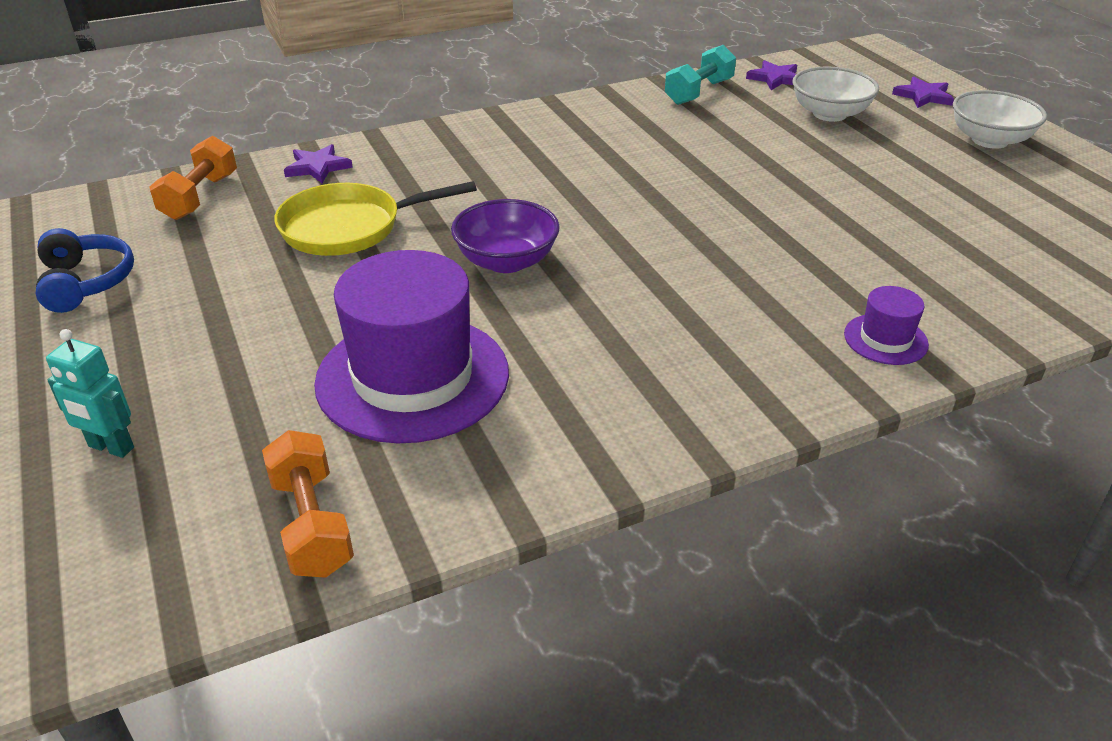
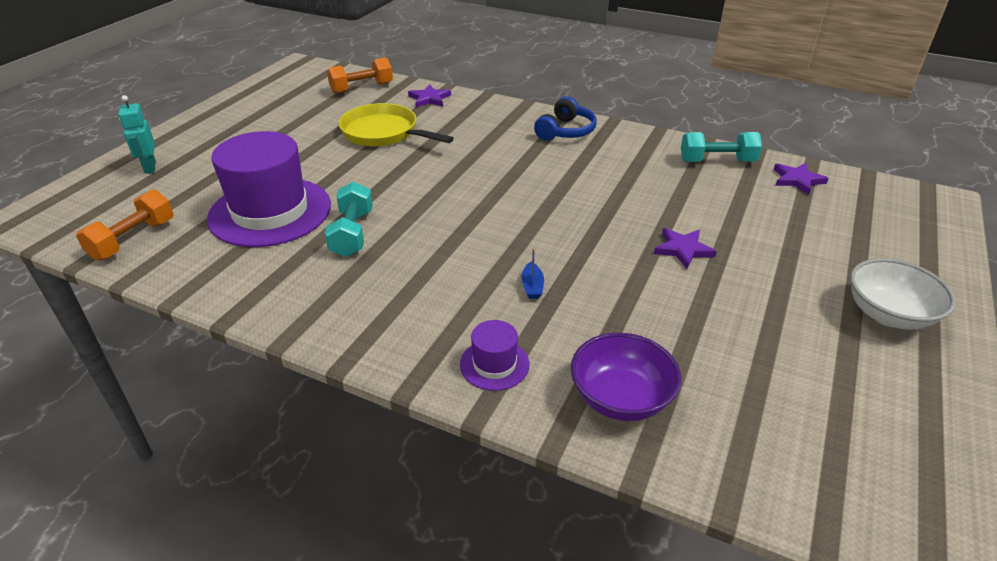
camera: 50 degrees right, 0 degrees up
blue headphones [36,228,134,313] -> blue headphones moved to [534,96,597,141]
purple bowl [451,199,560,273] -> purple bowl moved to [571,333,681,421]
white bowl [792,67,879,122] -> none
purple star [892,77,954,108] -> purple star moved to [654,228,717,269]
none -> turquoise dumbbell [325,182,373,257]
none -> blue boat [521,248,544,299]

